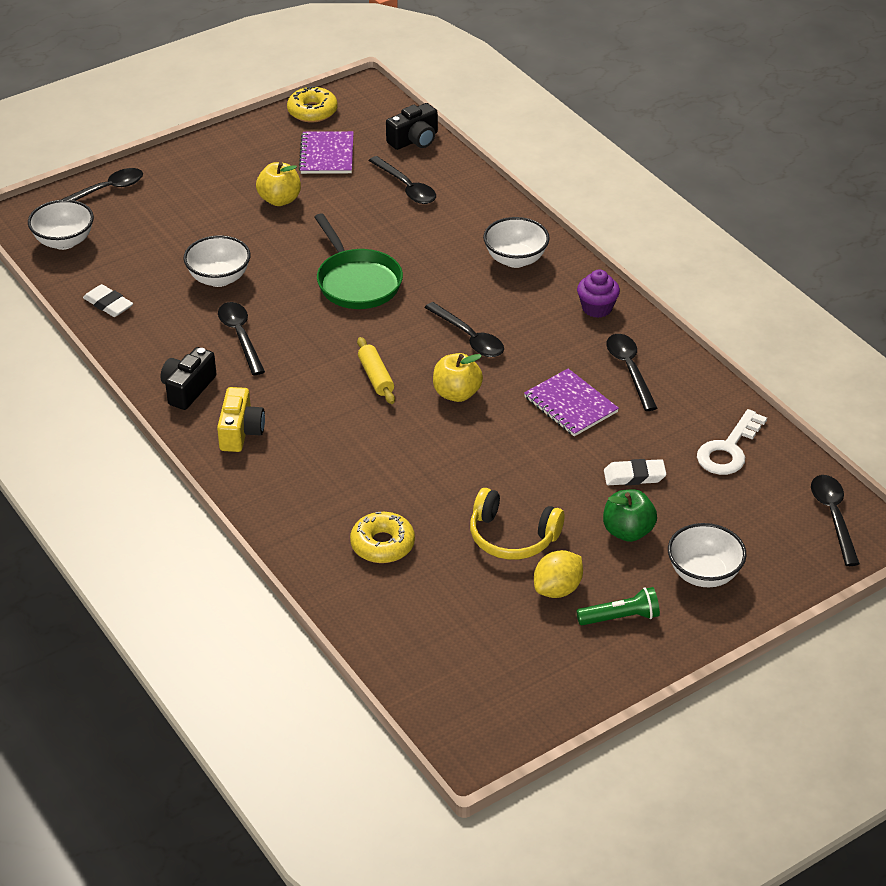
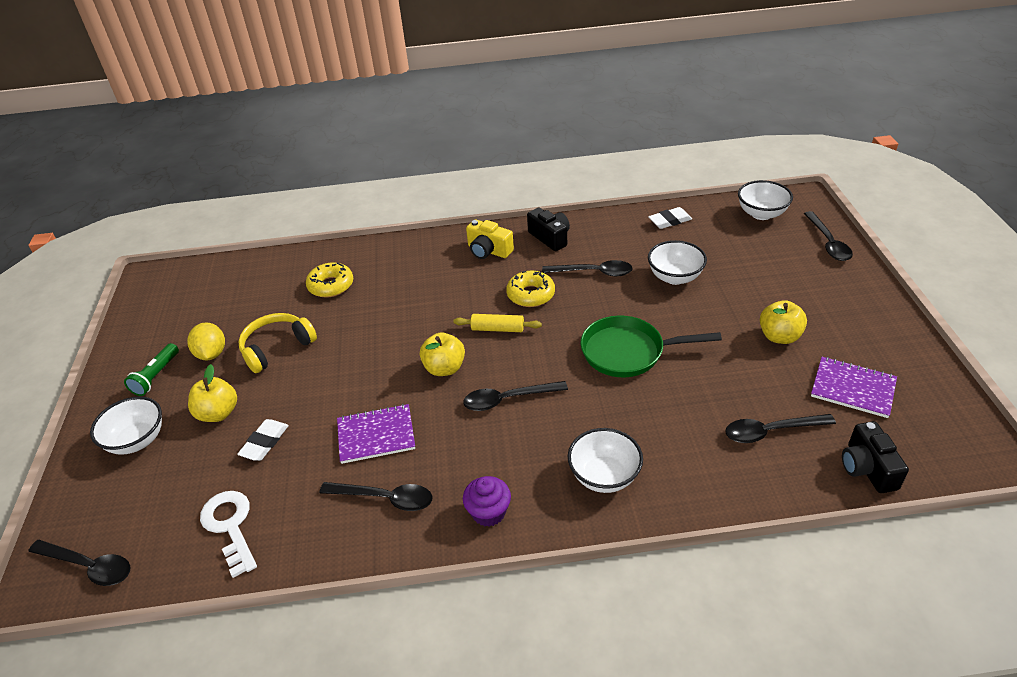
camera: 120 degrees right, 0 degrees up
yellow donut [287,86,338,122] -> yellow donut moved to [506,271,555,307]
green apple [603,489,657,542] -> yellow apple [188,364,237,422]

